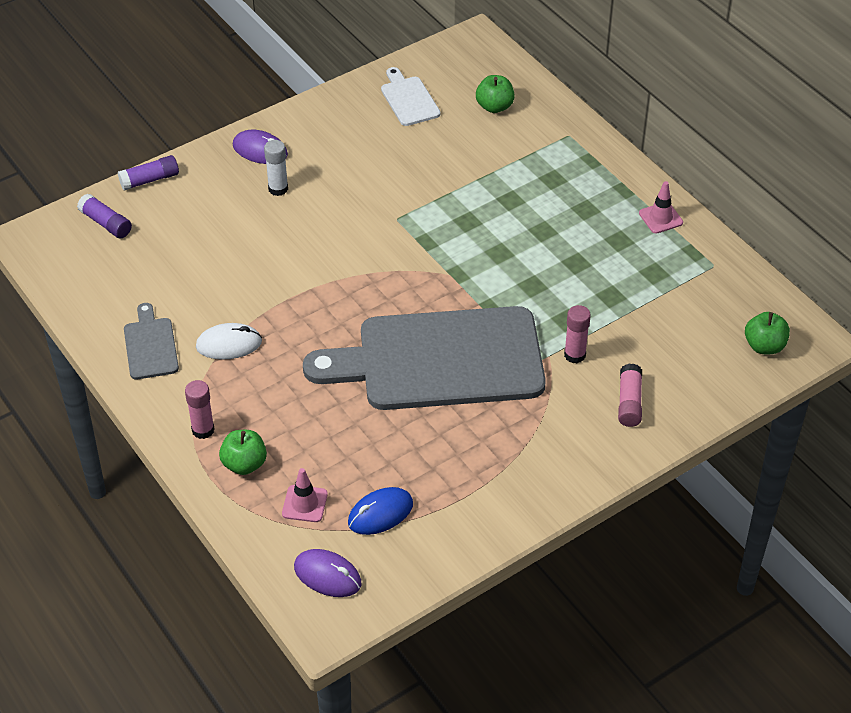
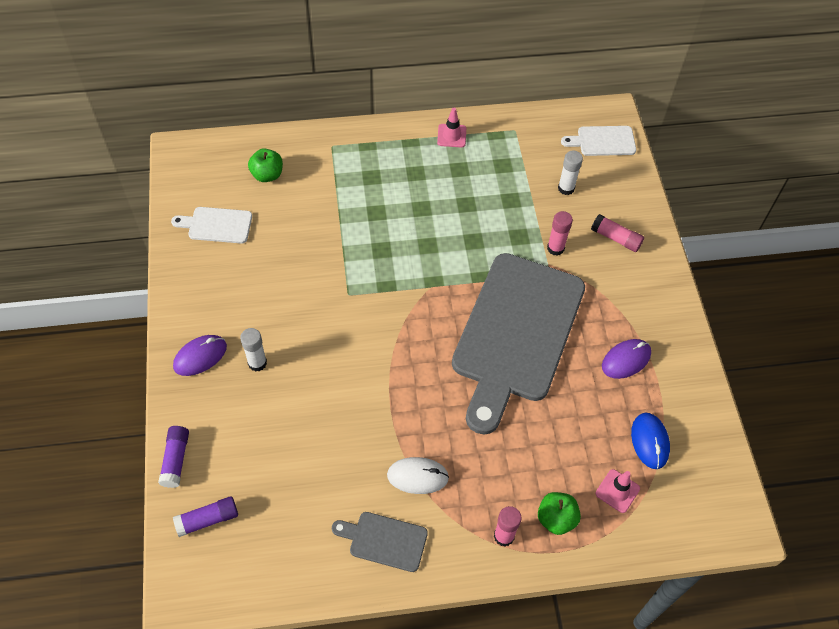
camera: 65 degrees left, 10 degrees up
white mouse [196,323,262,360] -> white mouse turned 75 degrees clockwise [387,457,449,494]
purple mouse [294,549,362,597] -> purple mouse moved to [602,339,651,379]
green apple [745,312,790,354] -> white cutting board [561,126,636,156]
none -> white glue stick [558,150,583,195]

